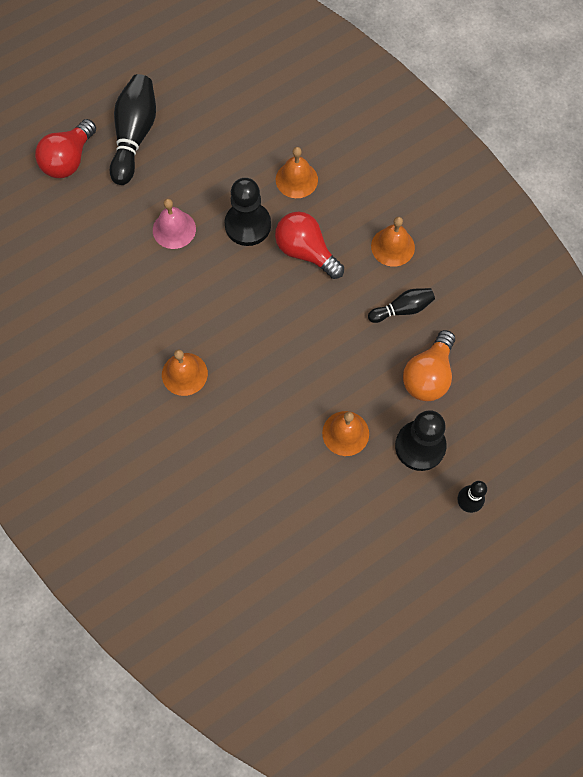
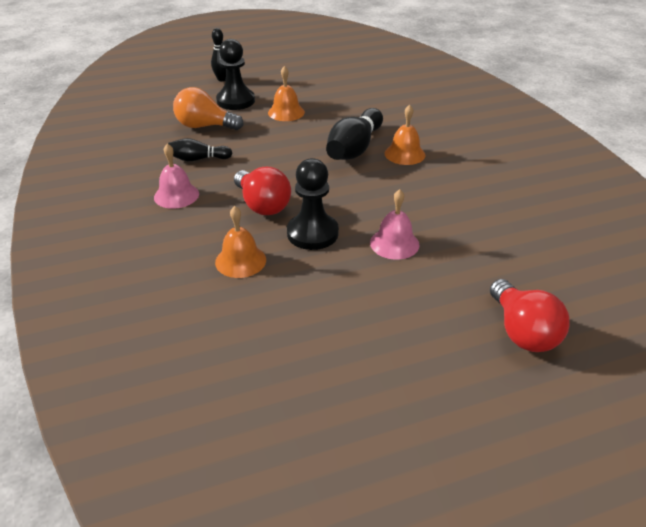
camera: 165 degrees left, 30 degrees down
red light bulb [35,119,96,178] -> red light bulb turned 120 degrees clockwise [490,279,569,352]
black bowling pin [110,74,156,185] -> black bowling pin moved to [326,108,383,160]
orange bell [371,217,415,267] -> pink bell [154,143,199,209]
orange light bulb [403,330,455,401] -> orange light bulb turned 120 degrees counterclockwise [173,87,244,130]

